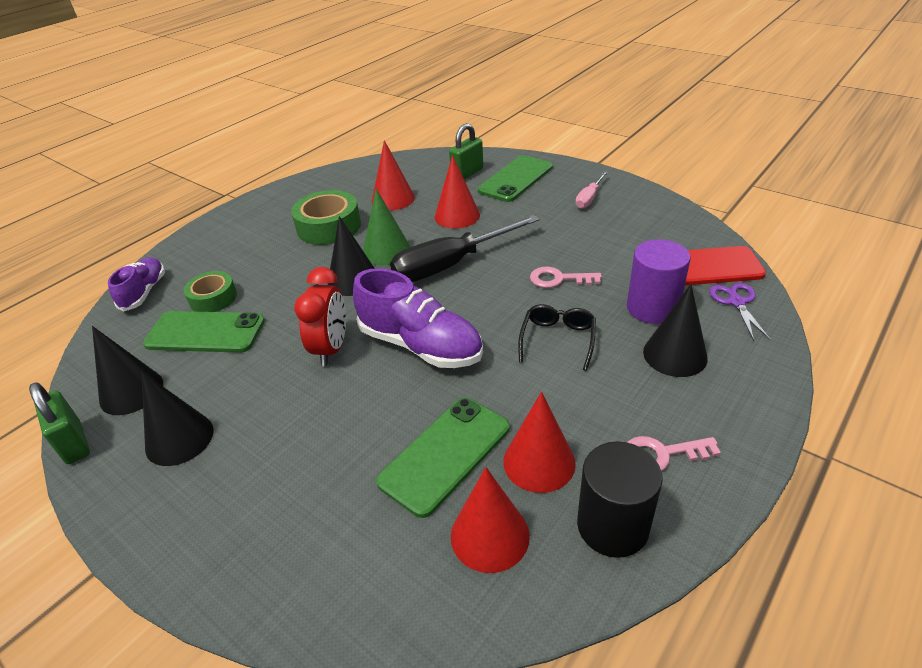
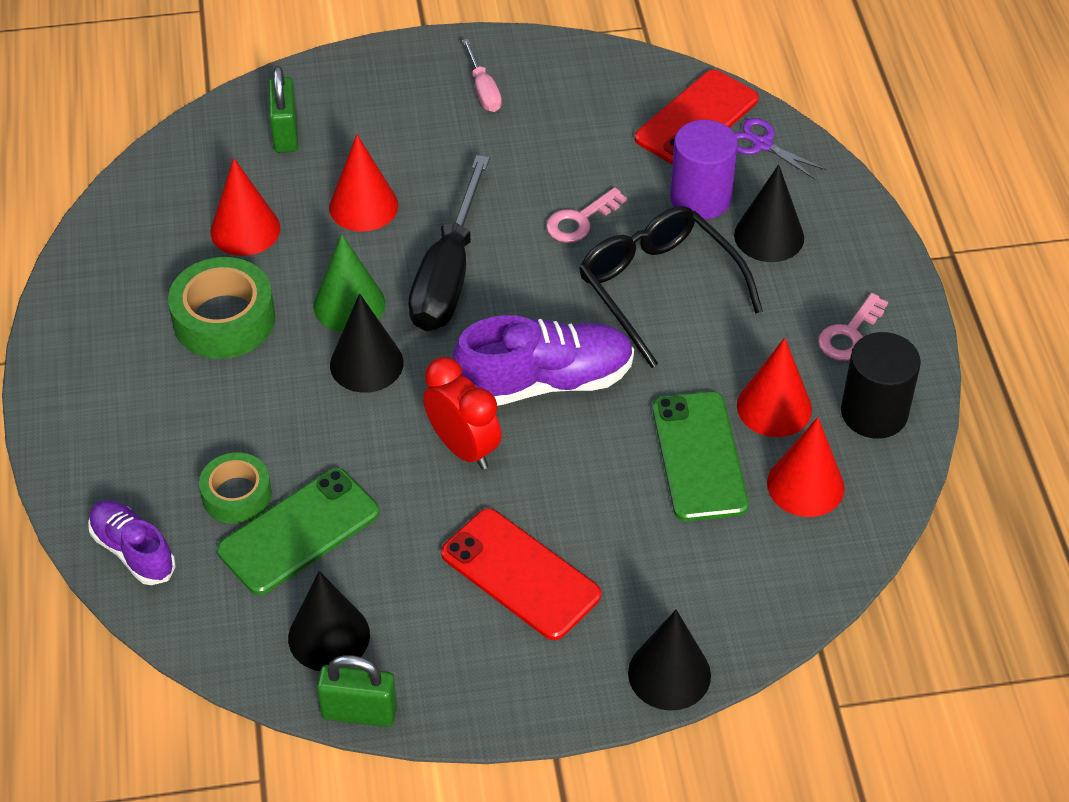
camera: 50 degrees left, 10 degrees up
black cone [141,372,214,466] -> black cone moved to [628,610,711,711]
green phone [478,155,553,202] -> none
black glasses [518,304,596,371] -> black glasses [579,206,763,368], size x1.71
none -> red phone [441,509,601,640]

